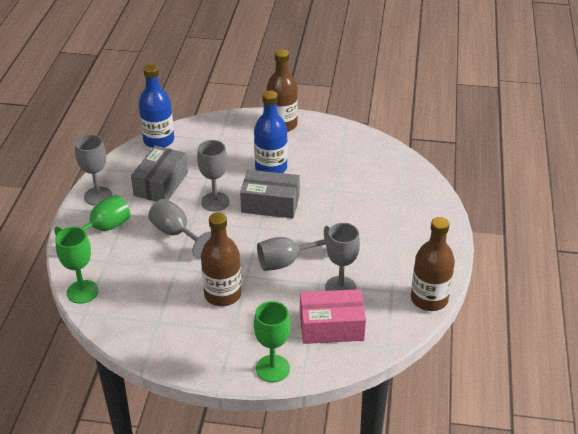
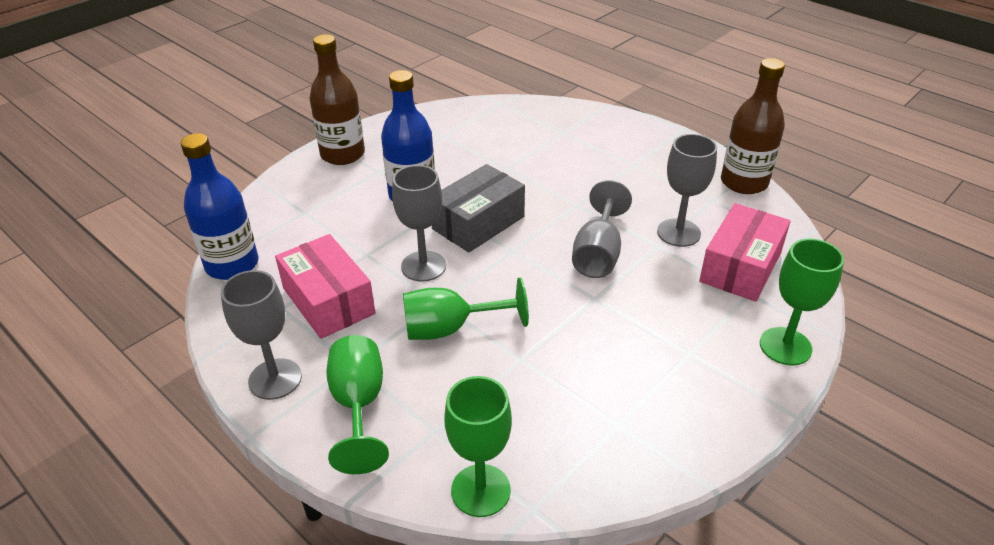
camera: 55 degrees left, 0 degrees up
grey box [131,146,188,201] -> pink box [275,234,375,339]
grey goblet [148,199,211,259] -> green goblet [403,278,529,340]
brown bottle [201,212,241,306] -> none

